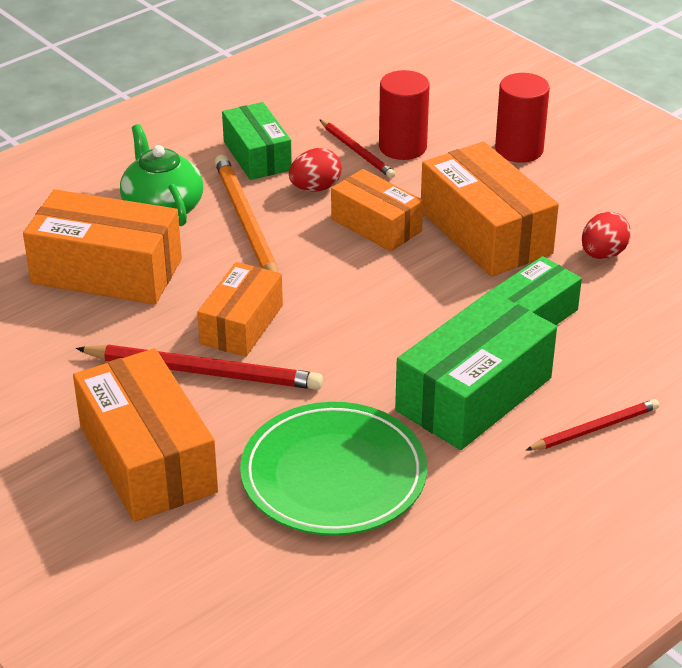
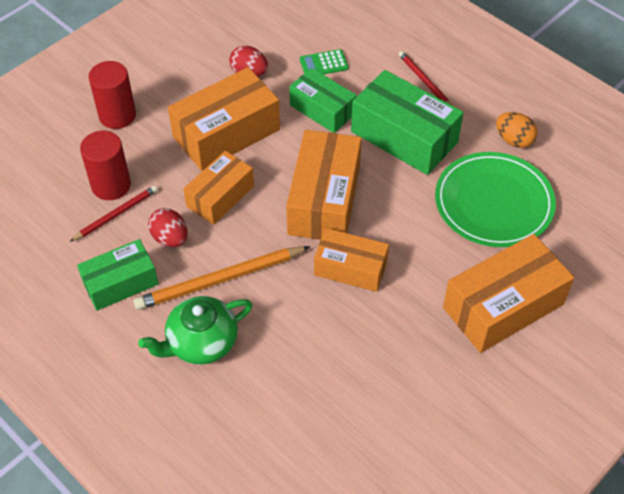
camera: 95 degrees left, 15 degrees up
orange box [23,190,182,305] -> orange box moved to [286,130,362,240]
red pencil [76,345,323,390] -> none
none -> green calculator [300,49,348,75]
none -> orange egg [496,112,538,148]

